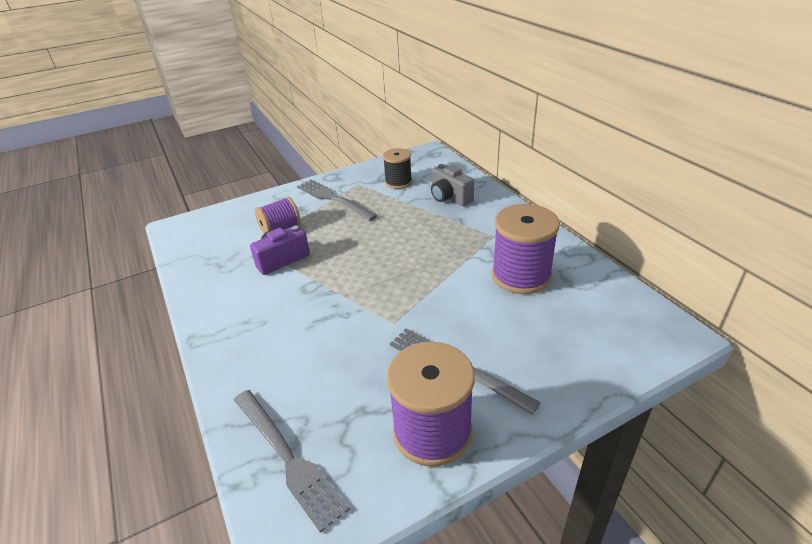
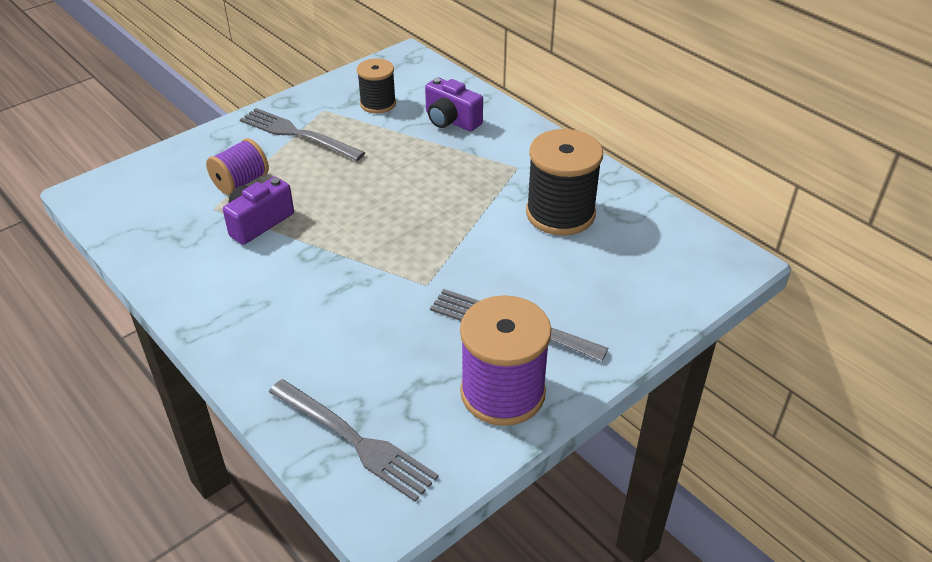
camera: 15 degrees left, 5 degrees up
grey camera [431,164,474,206] -> purple camera [425,77,483,131]
purple spool [492,204,560,294] -> black spool [526,129,603,236]

